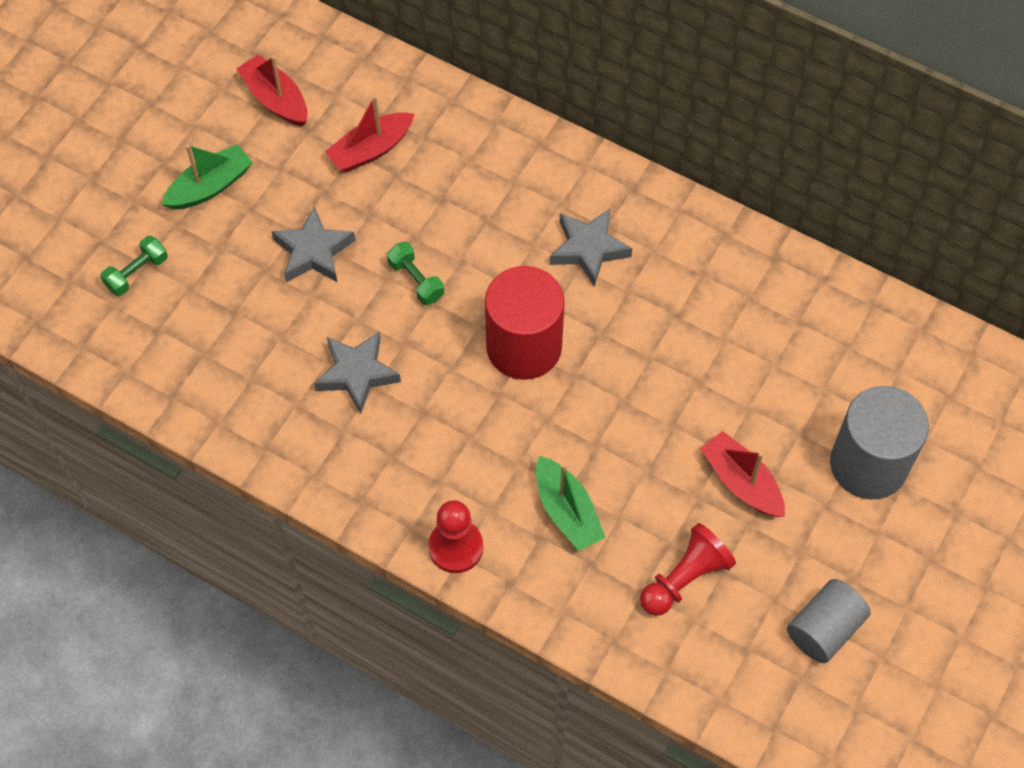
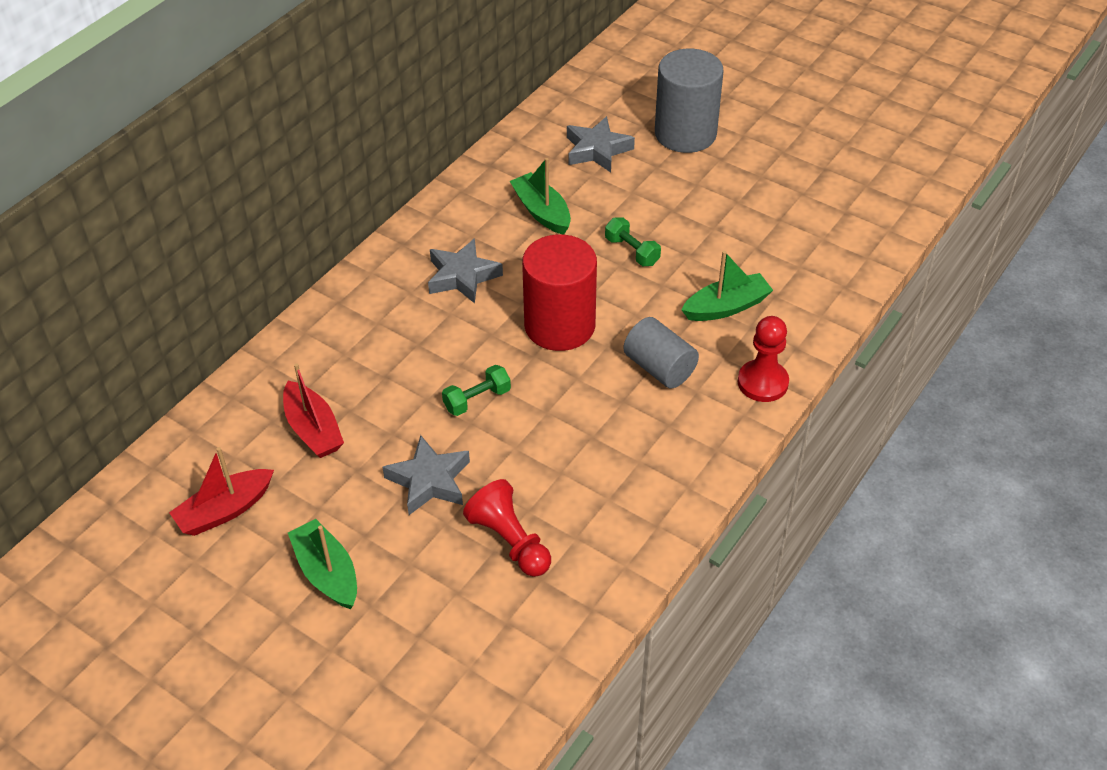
camera: 85 degrees left, 15 degrees down
green dumbbell [100,236,168,296] -> green dumbbell moved to [605,217,661,266]
grey star [314,332,401,414] -> grey star moved to [567,116,635,172]
red pawn [640,523,736,616] -> red pawn moved to [463,479,551,577]
red boat [700,431,785,517] -> none
grey cylinder [787,579,871,663] -> grey cylinder moved to [623,317,699,388]
none -> green boat [510,158,571,234]

